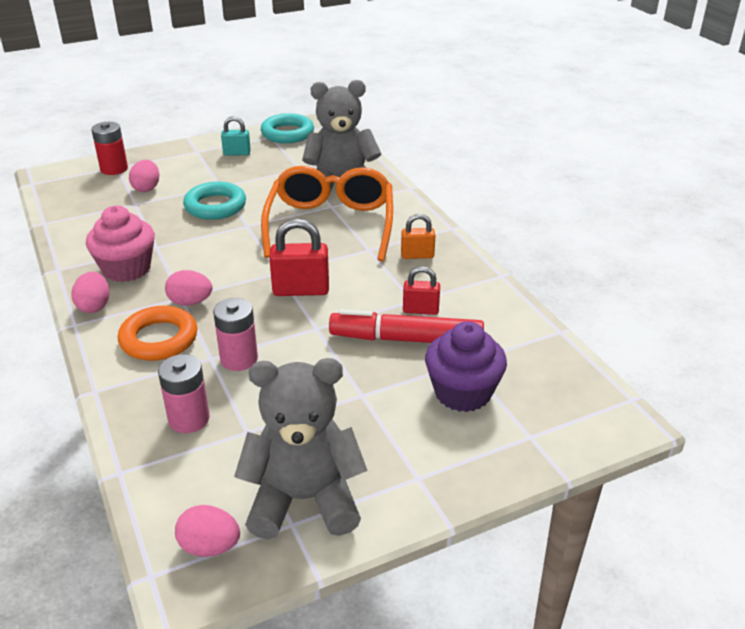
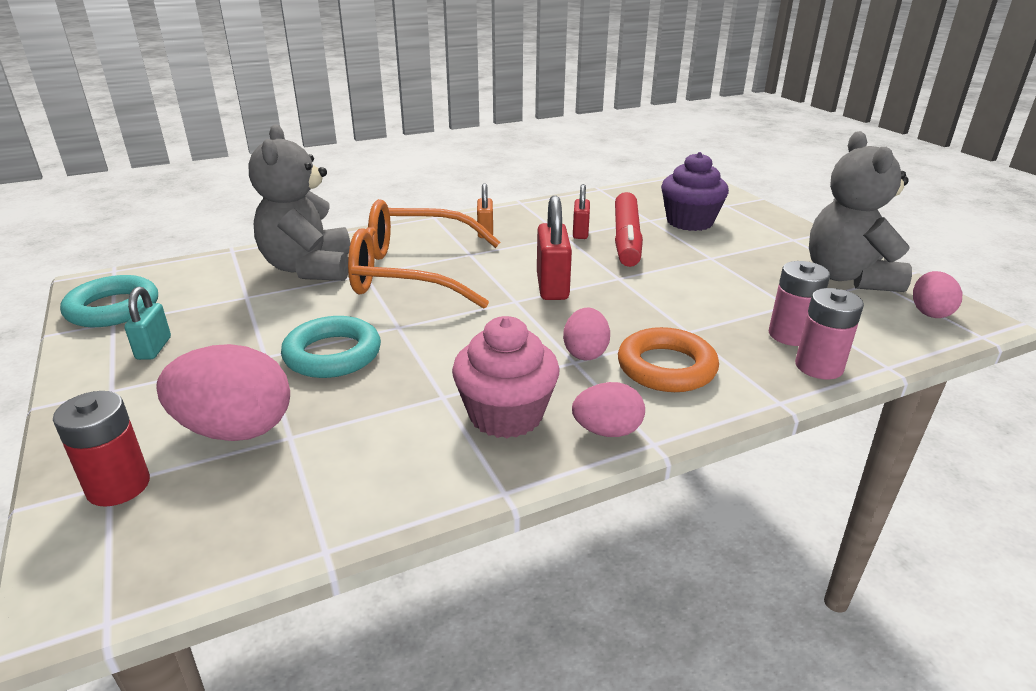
camera: 90 degrees left, 5 degrees down
pink egg [129,160,159,192] -> pink egg [156,344,290,441], size x1.71
pink battery [213,298,258,371] -> pink battery moved to [795,288,864,379]

